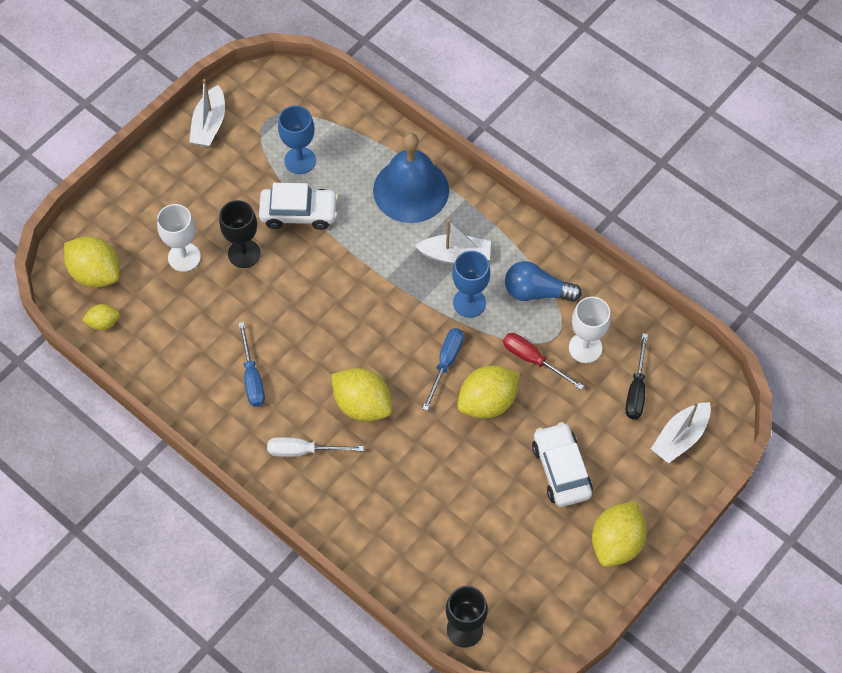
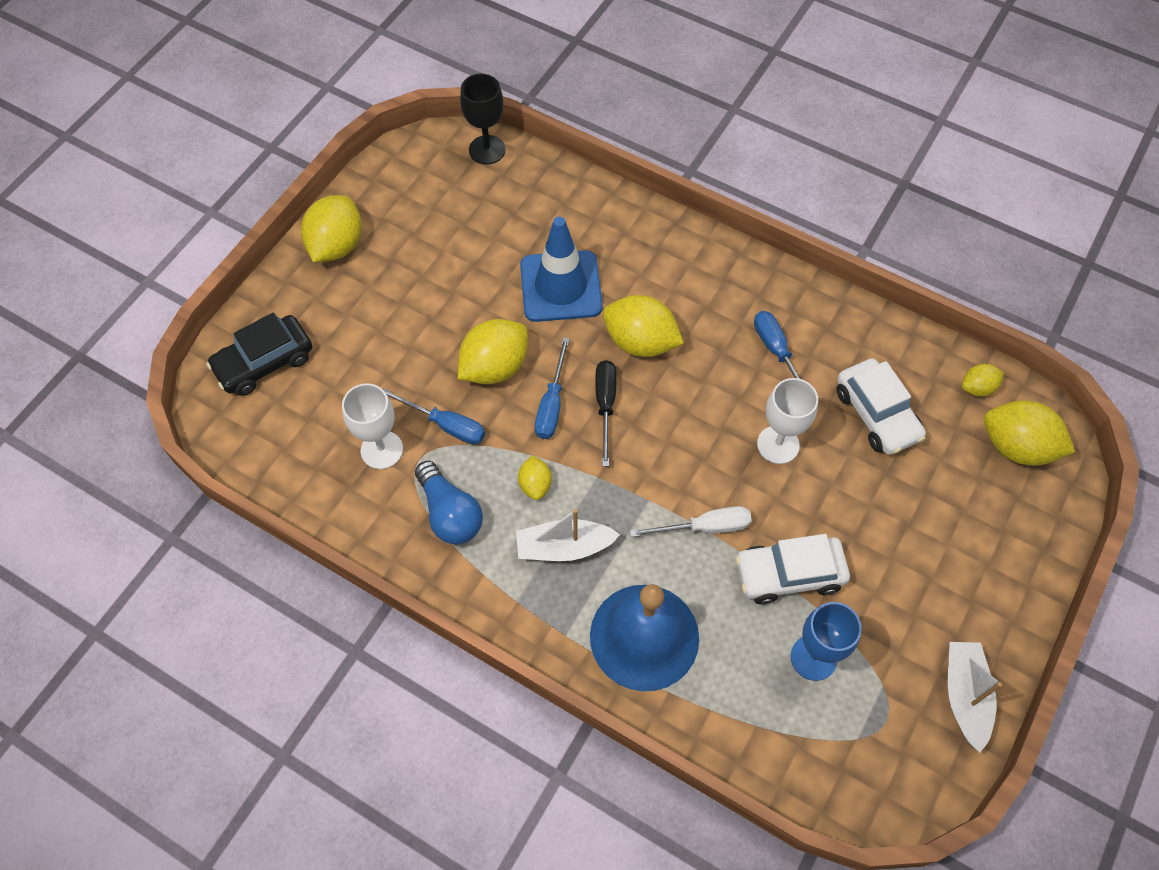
camera: 170 degrees right, 0 degrees up
white goblet [157,204,201,272] -> white goblet moved to [757,378,818,464]
black goblet [219,200,261,268] -> none
white screwdriver [267,437,364,457] -> white screwdriver moved to [630,506,752,537]
blue goblet [452,251,490,318] -> yellow lemon [518,455,552,500]
red screwdriver [503,333,584,390] -> blue screwdriver [383,388,485,444]
blue light bulb [505,261,582,302] -> blue light bulb turned 60 degrees clockwise [415,461,483,544]
white car [532,422,593,507] -> white car moved to [836,358,926,455]
black screwdriver [626,333,648,419] -> black screwdriver moved to [595,360,617,466]
white boat [651,401,711,464] -> black car [206,312,312,396]
none -> blue traffic cone [520,217,603,322]

